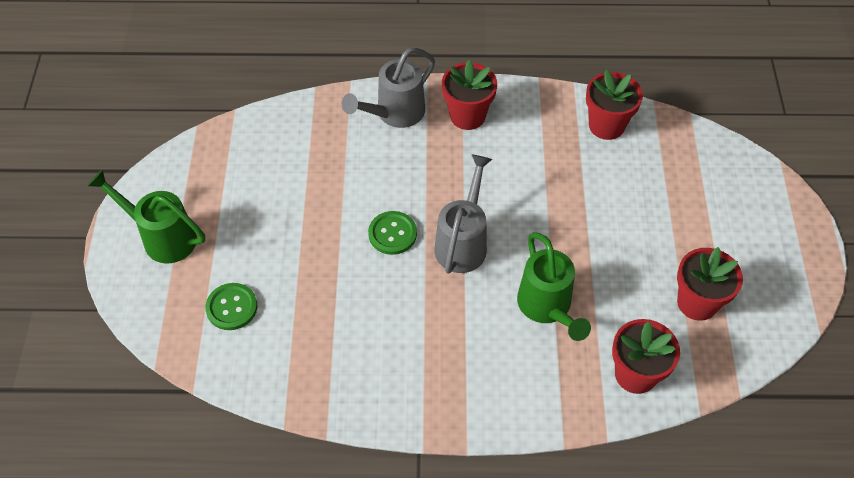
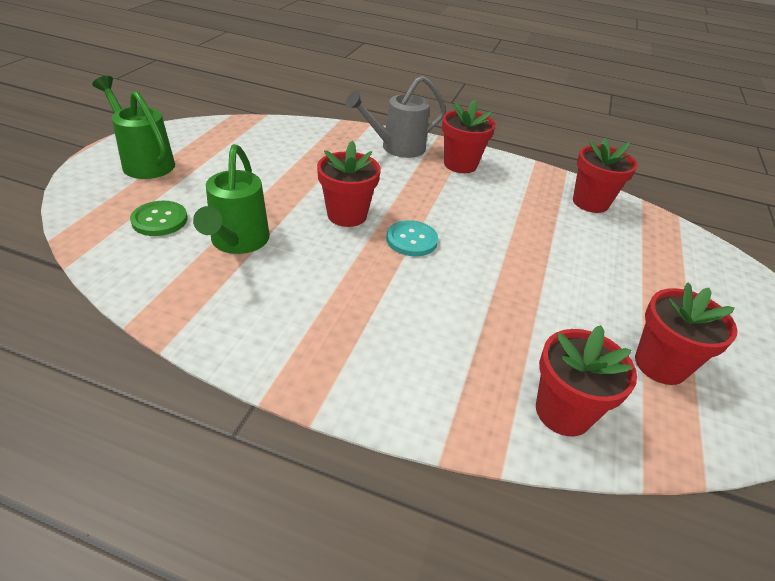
camera: 15 degrees right, 15 degrees down
green button [368,211,417,255] -> red flower pot [317,141,381,227]
grey watering can [434,154,492,274] -> turquoise button [386,220,438,256]
green watering can [517,232,591,341] -> green watering can moved to [193,144,270,254]

